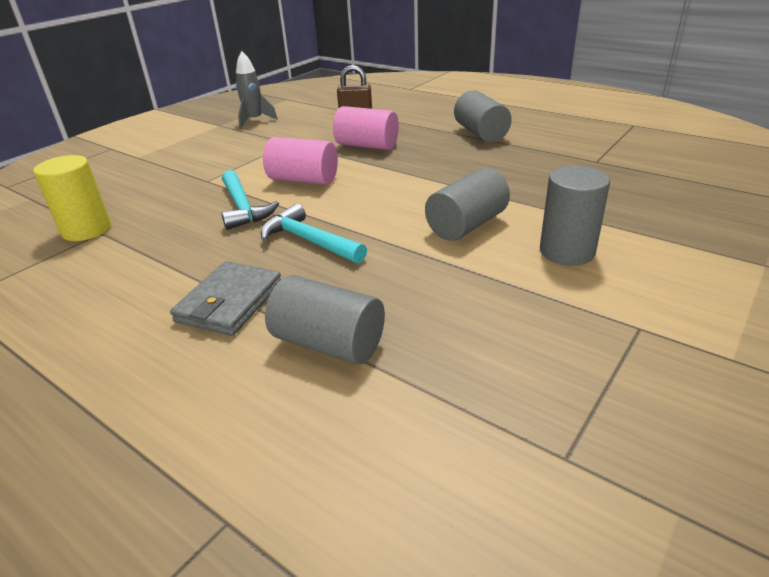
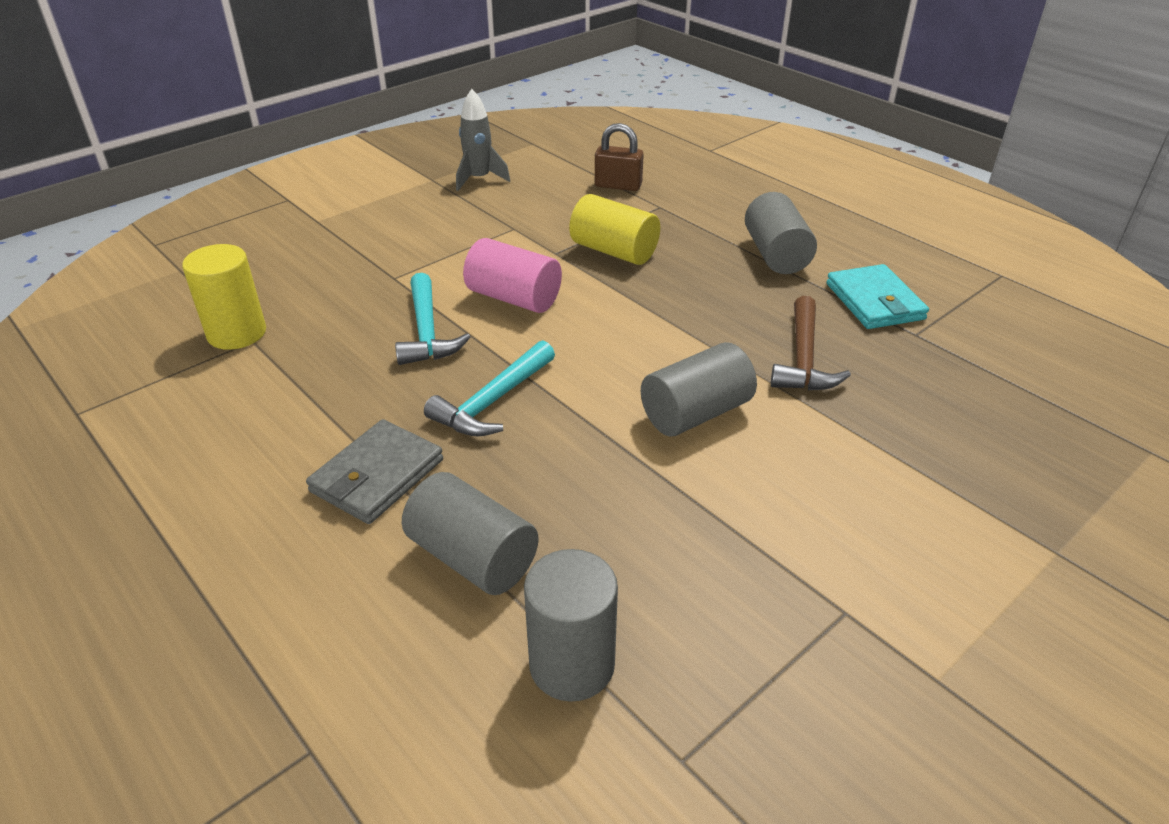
camera: 10 degrees right, 5 degrees up
turquoise hammer [261,204,367,264] -> turquoise hammer turned 105 degrees counterclockwise [424,340,555,437]
pink cylinder [333,106,399,150] -> yellow cylinder [569,194,660,265]
grey cylinder [540,166,610,266] -> grey cylinder moved to [524,549,618,702]
none -> brown hammer [771,296,851,390]
none -> turquoise wallet [826,264,929,329]

